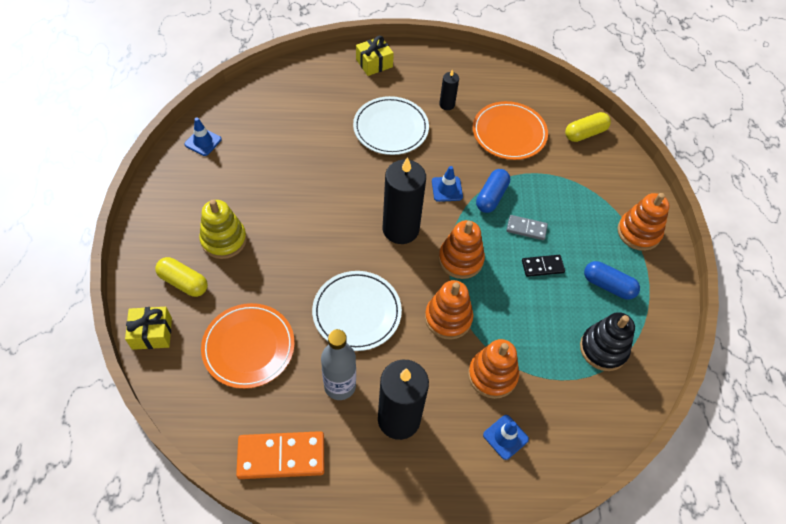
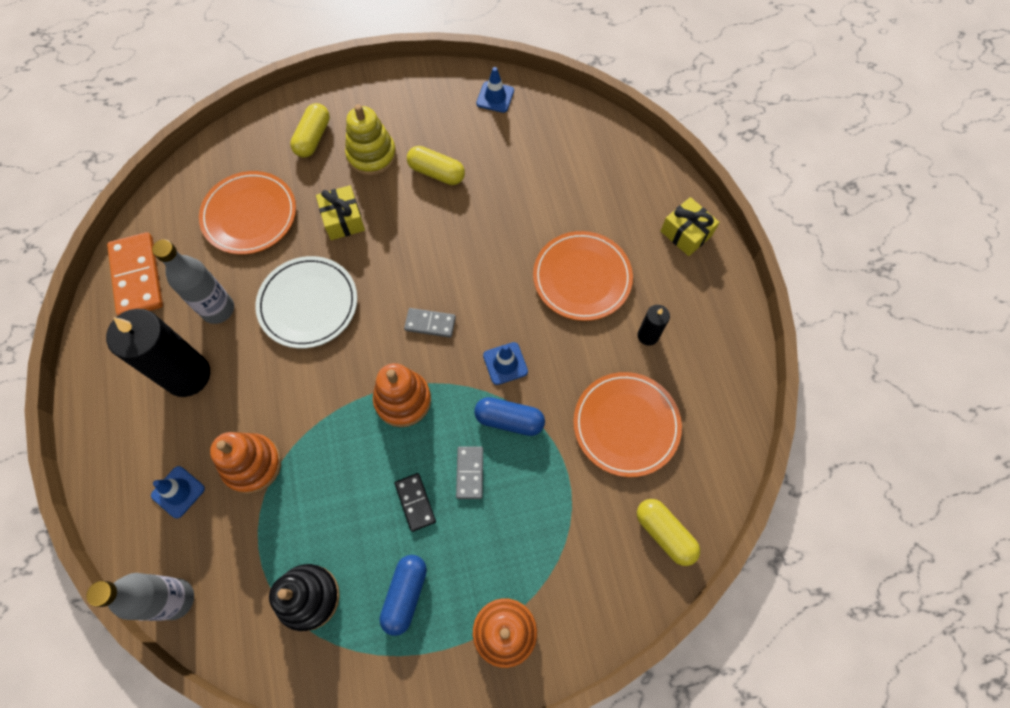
camera: 80 degrees right, 10 degrees up
yellow gift [125,307,172,350] -> yellow gift moved to [316,185,365,240]
white plate [353,96,429,155] -> orange plate [533,231,633,321]
black candle [383,157,426,244] -> grey domino [404,308,456,338]
orange stacking toy [425,280,473,340] -> none
none -> grey bottle [86,573,194,621]
none -> yellow capsule [407,146,465,185]

